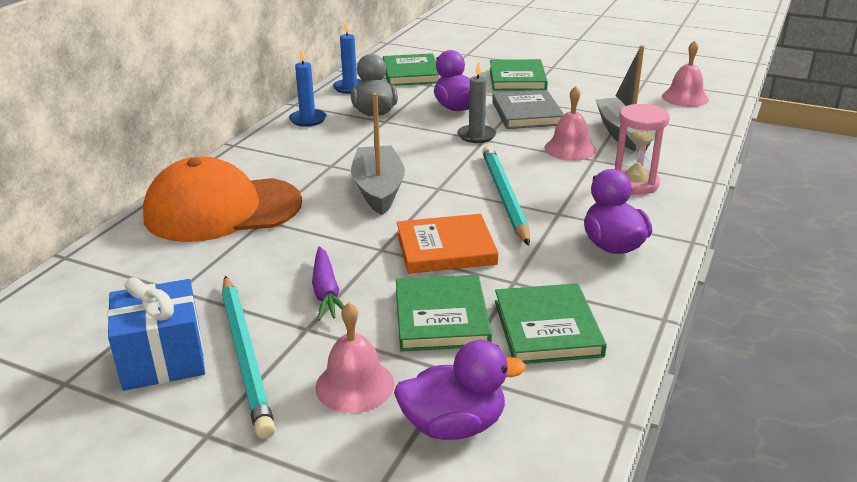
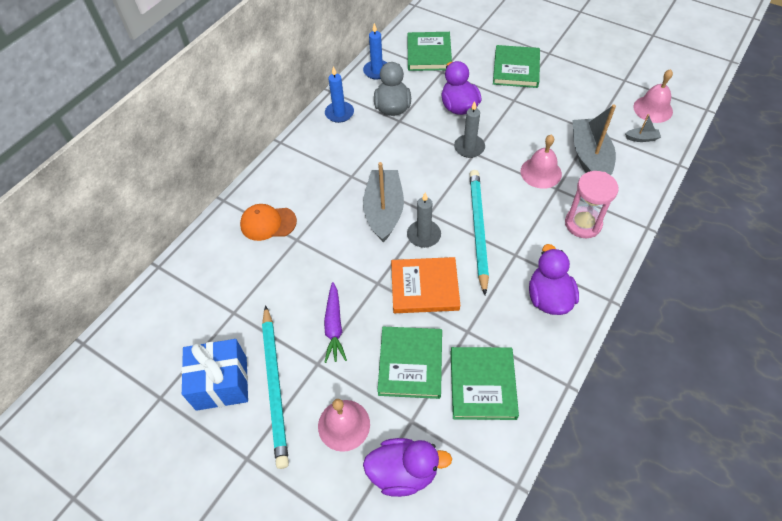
camera: 10 degrees right, 25 degrees up
orange cap [143,156,302,242] -> orange cap [240,204,297,241], size x0.49
grey book [492,90,564,129] -> none
none -> grey candle [407,193,441,248]
none -> grey boat [625,114,661,142]

